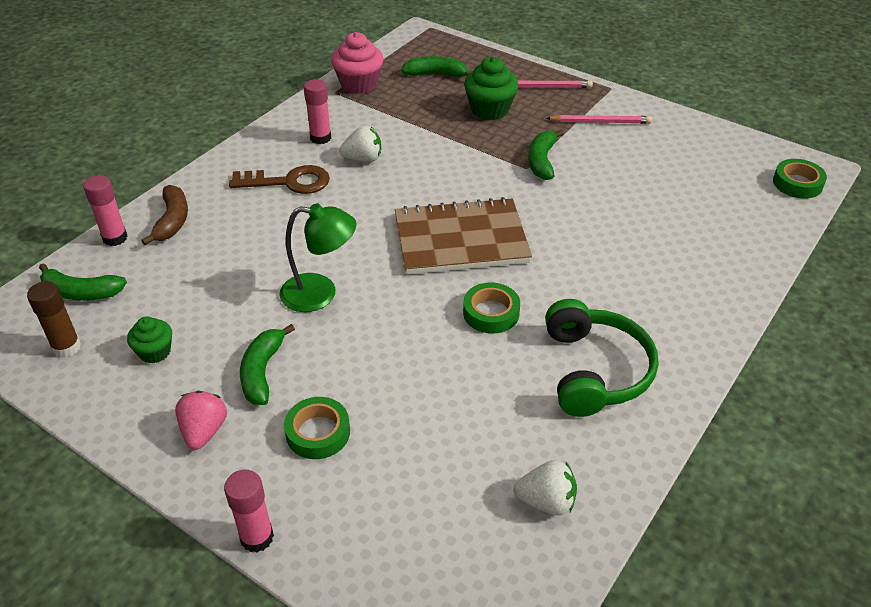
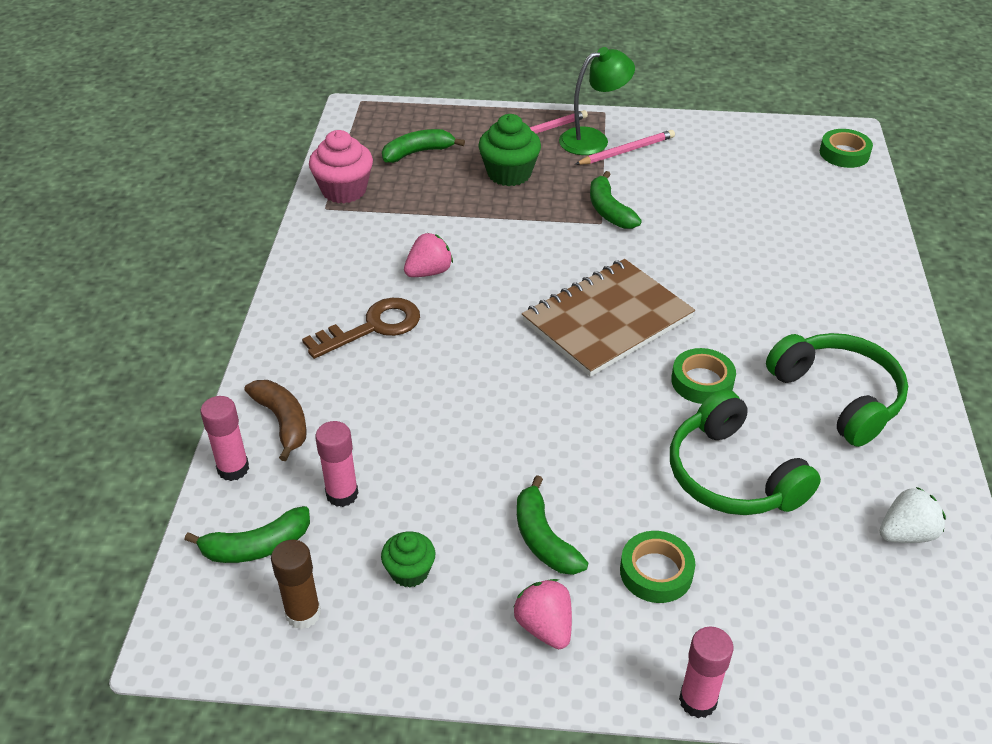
camera: 30 degrees left, 0 degrees up
green lamp [279,203,357,312] -> green lamp moved to [559,47,635,155]
pink glue stick [304,79,331,144] -> pink glue stick moved to [315,421,358,507]
white strawberry [339,126,381,162] -> pink strawberry [404,233,453,277]
none -> green headphones [670,389,821,515]

